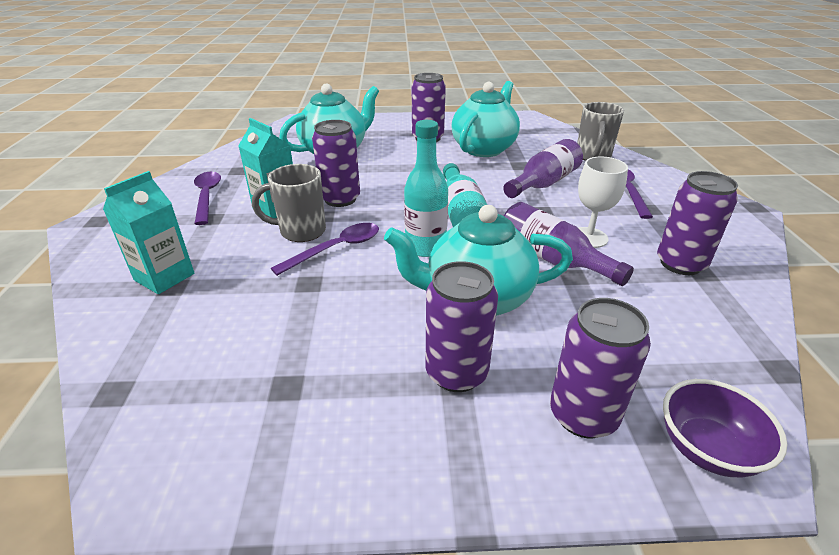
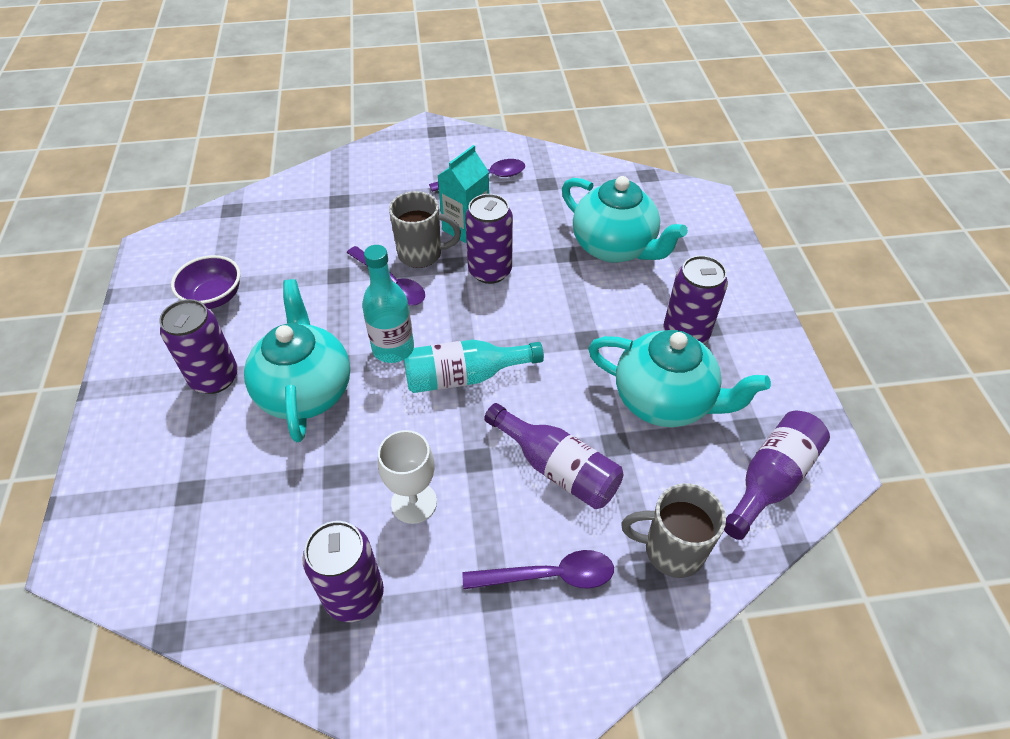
camera: 85 degrees right, 15 degrees up
turquoise carton [103,171,194,294] -> none
grey mug [252,164,326,242] -> grey mug turned 105 degrees clockwise [389,191,461,268]
purple bottle [504,202,634,286] -> purple bottle moved to [724,411,830,540]
purple can [550,298,651,438] -> none
purple bowl [663,379,787,477] -> purple bowl moved to [171,255,240,309]

